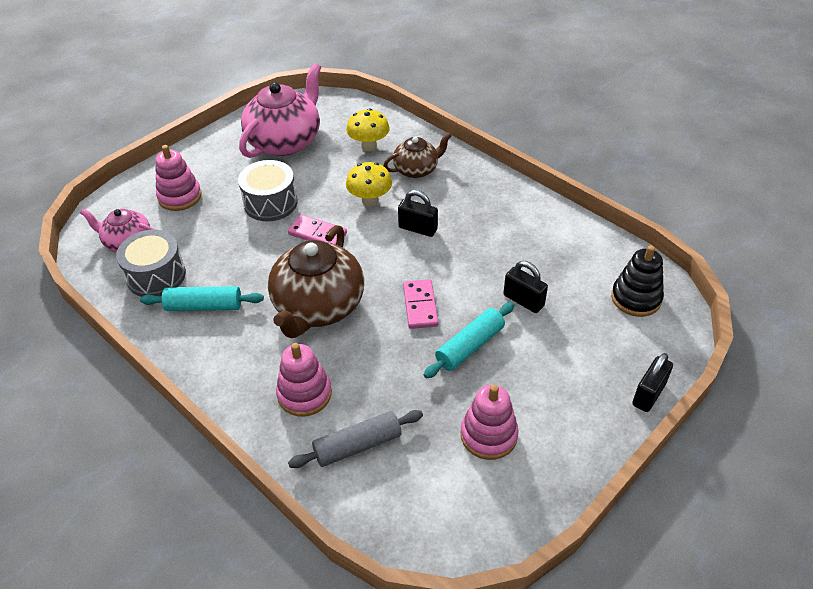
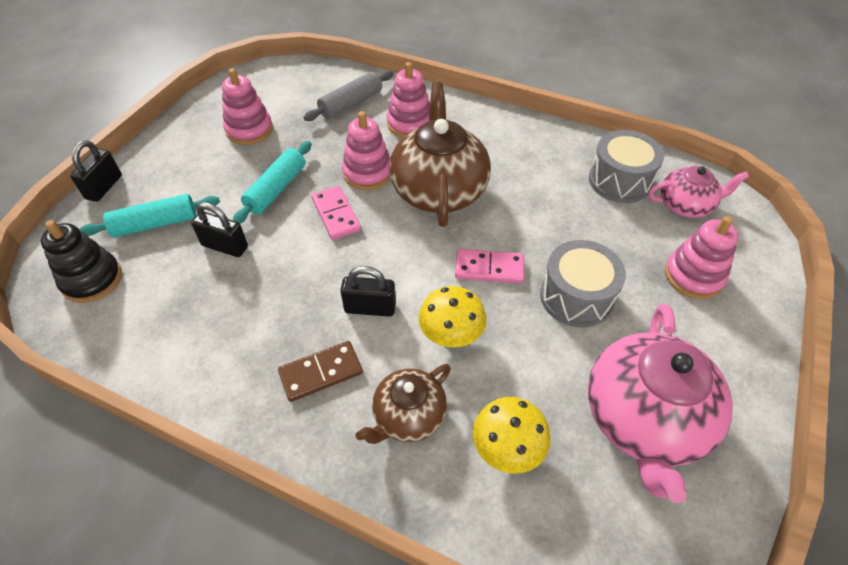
camera: 160 degrees right, 5 degrees up
turquoise rolling pin [140,286,264,311] -> turquoise rolling pin moved to [79,194,220,238]
none -> brown domino [278,341,363,402]
none -> pink stacking toy [342,111,391,190]

